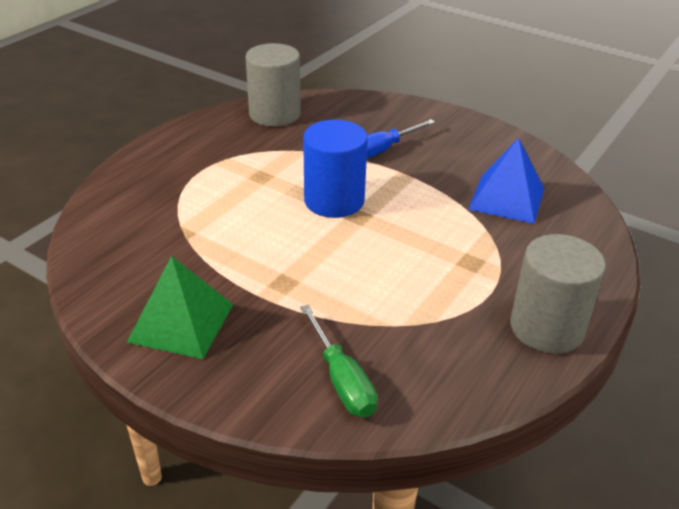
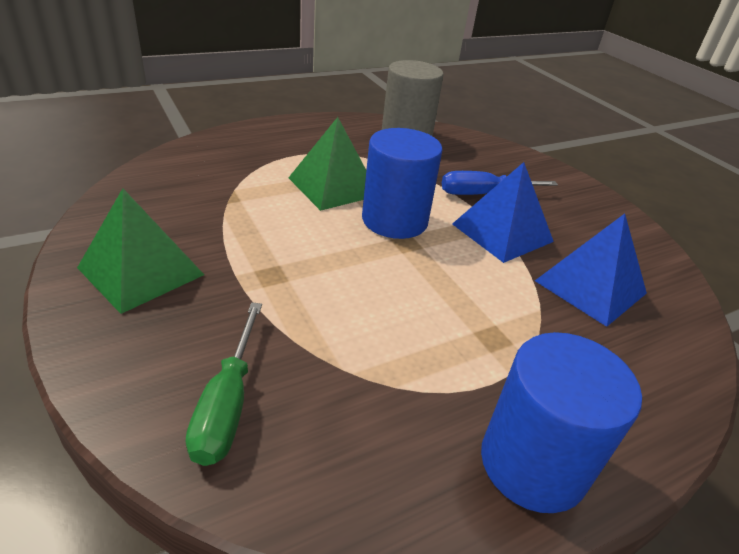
camera: 25 degrees right, 0 degrees up
grey cylinder [511,234,606,354] -> blue cylinder [481,332,642,513]
none -> green pyramid [288,117,366,211]
none -> blue pyramid [452,162,554,263]

